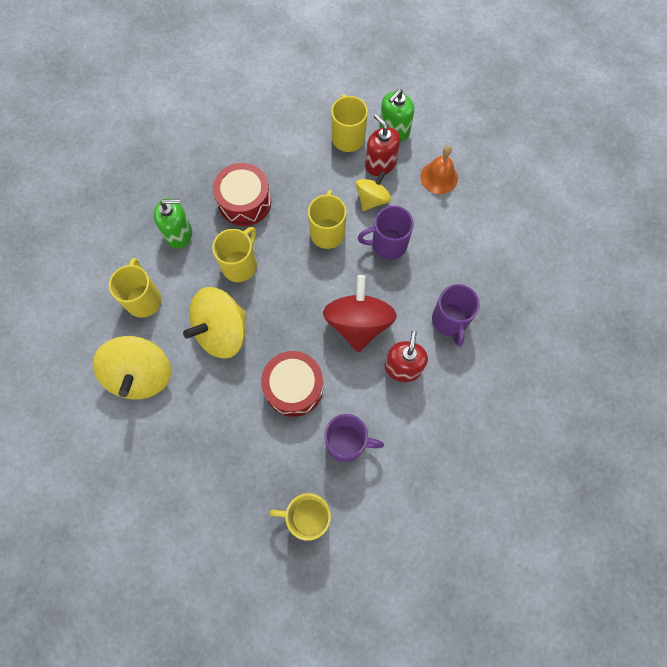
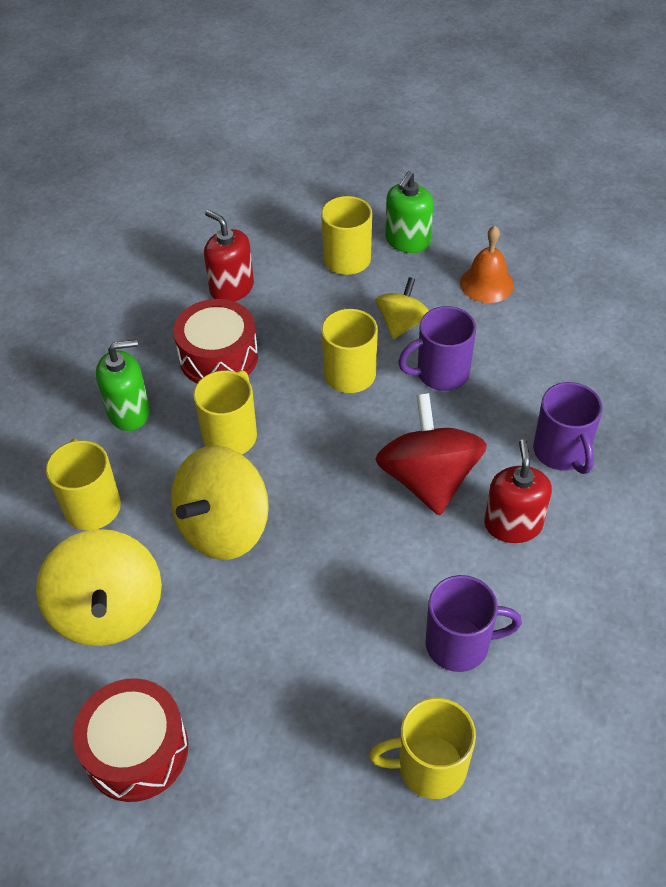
camera: 10 degrees left, 20 degrees down
red drum [261,351,323,417] -> red drum moved to [73,678,188,802]
red soap dispenser [365,114,400,176] -> red soap dispenser moved to [204,210,254,302]

